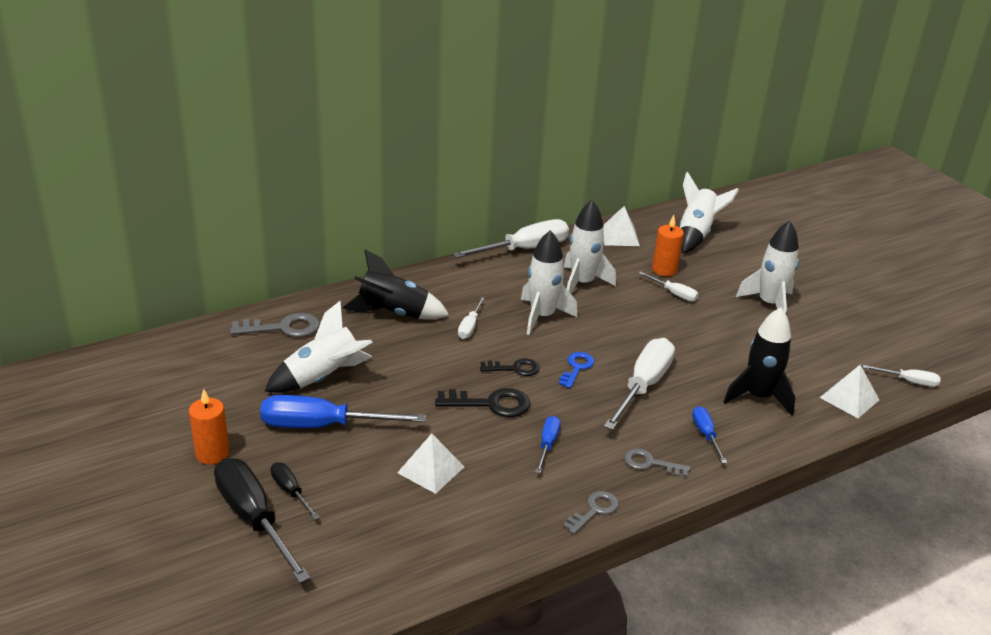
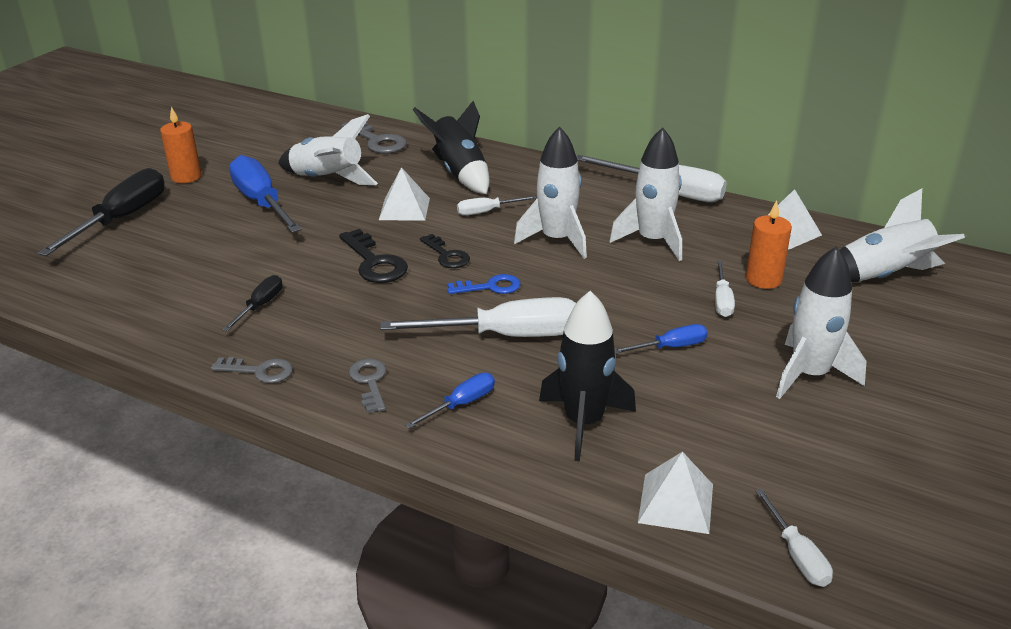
camera: 60 degrees right, 0 degrees up
black screwdriver [271,462,320,520] -> black screwdriver moved to [222,275,283,331]
white pyramid [397,434,464,494] -> white pyramid moved to [379,167,430,221]
blue screwdriver [535,416,560,473] -> blue screwdriver moved to [615,324,708,354]

